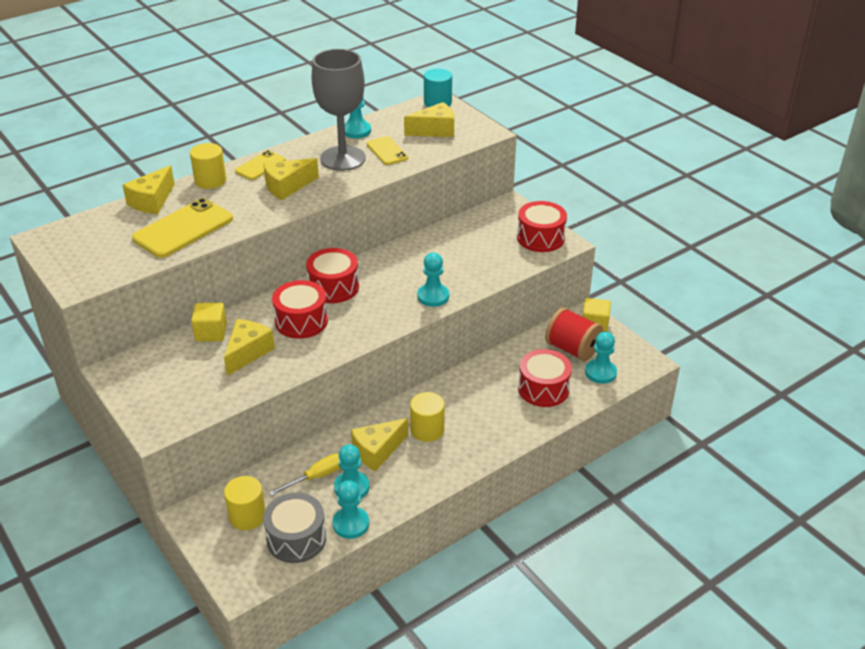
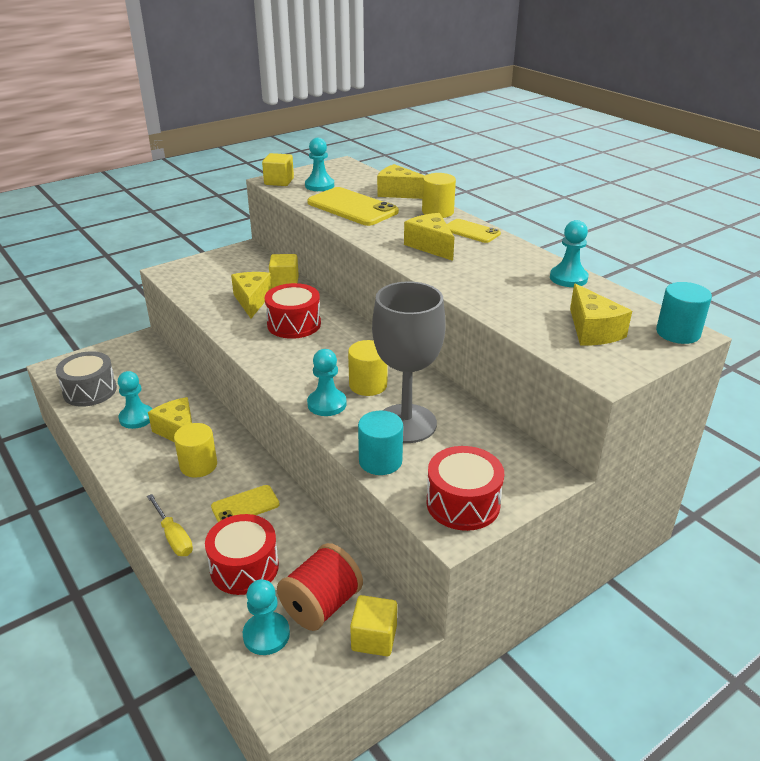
camera: 90 degrees right, 5 degrees down
yellow cheese [224,319,275,376] -> yellow cheese turned 120 degrees counterclockwise [231,272,272,318]
yellow cylinder [224,476,265,530] -> yellow cylinder moved to [348,340,387,396]
yellow screwdriver [269,453,341,496] -> yellow screwdriver moved to [147,494,193,556]
red drum [306,248,359,303] -> none
grey goblet [311,49,366,171] -> grey goblet moved to [372,281,446,443]
turquoise pawn [332,480,369,539] -> turquoise pawn moved to [305,138,334,191]
yellow phone [366,136,408,165] -> yellow phone moved to [211,485,280,522]
none -> yellow cube [262,153,294,186]
none -> turquoise cylinder [358,411,403,475]

